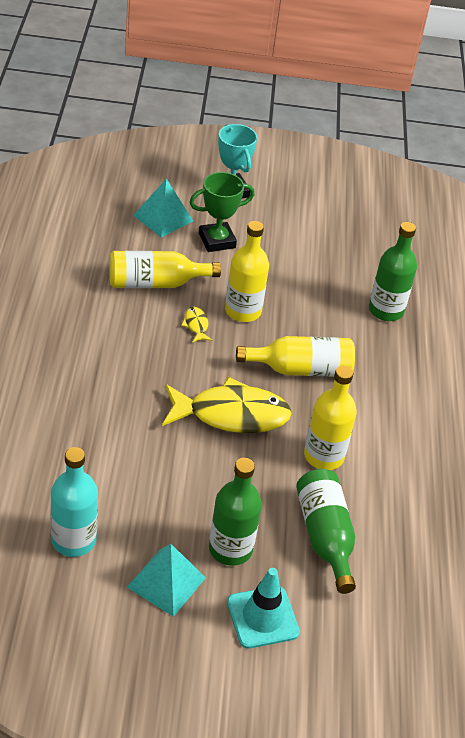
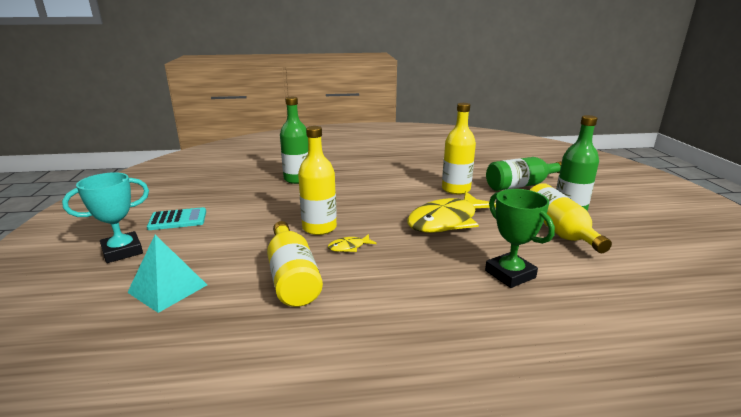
camera: 95 degrees left, 20 degrees down
turquoise bottle [51,447,98,557] -> none
turquoise pyramid [127,544,206,617] -> none
yellow fish [162,377,292,433] -> yellow fish turned 120 degrees counterclockwise [407,192,496,233]
green trophy [189,172,255,252] -> green trophy moved to [485,189,555,288]
turquoise traffic cone [227,568,300,649] -> none
yellow bottle [236,336,355,377] -> yellow bottle moved to [530,183,612,253]
none -> turquoise calculator [147,207,206,230]

